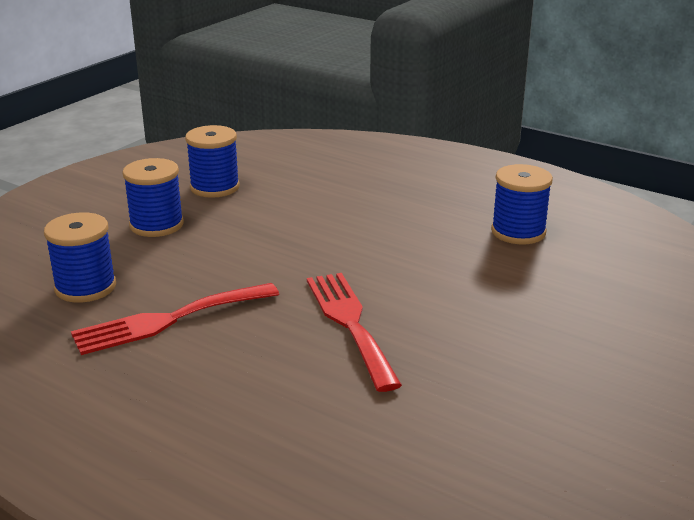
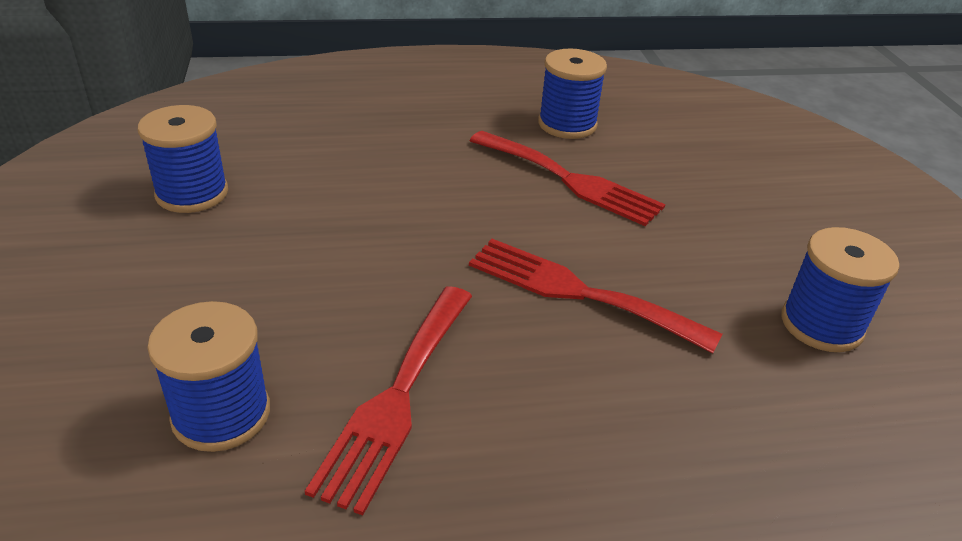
camera: 45 degrees left, 10 degrees up
blue spool [122,158,184,237] -> blue spool moved to [781,227,899,352]
none -> red fork [470,131,665,226]

